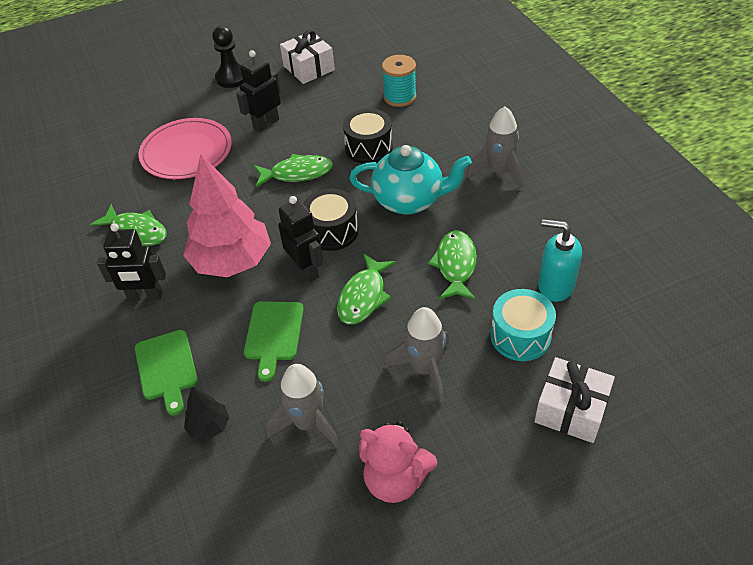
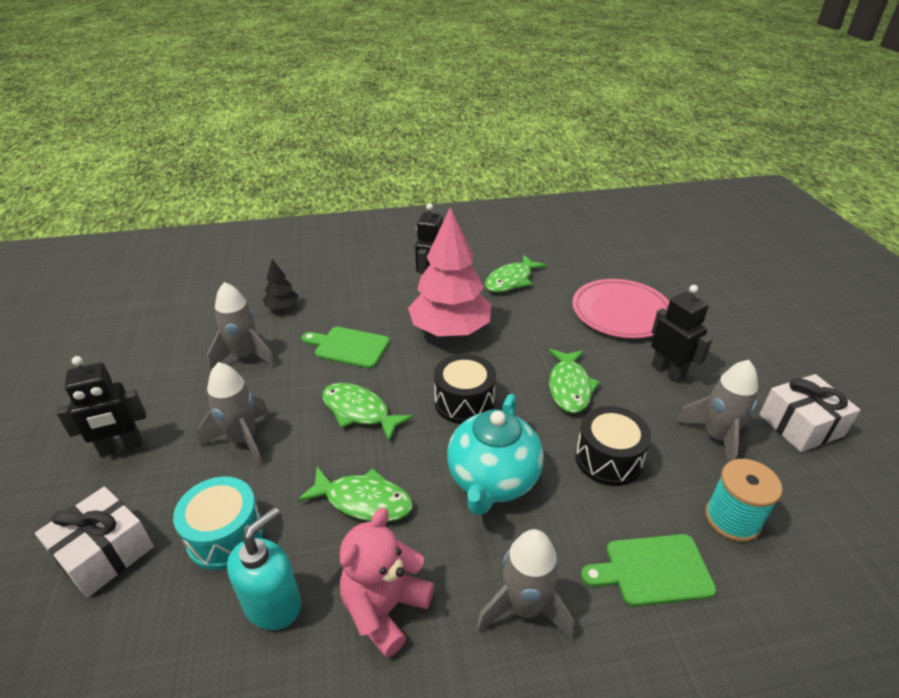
camera: 100 degrees right, 10 degrees down
green cutting board [135,330,198,416] -> green cutting board moved to [581,534,716,607]
black pawn [212,26,245,88] -> none
black robot [278,196,323,282] -> black robot moved to [56,356,146,457]
pink teddy bear [359,421,437,503] -> pink teddy bear moved to [340,508,434,658]
none -> grey rocket [675,360,758,463]

